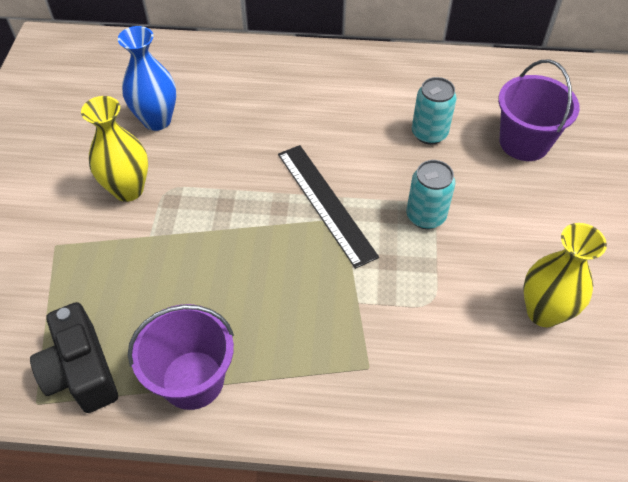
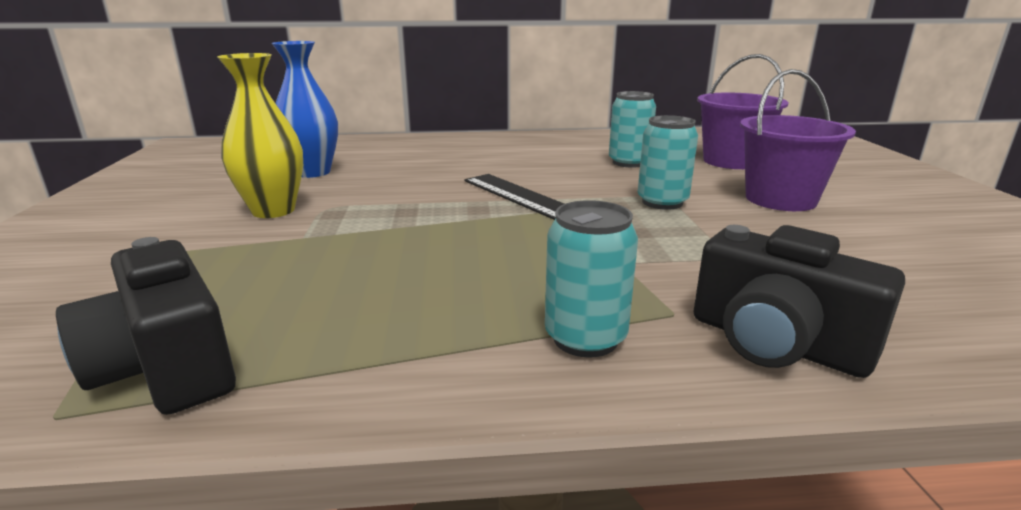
camera: 10 degrees left, 30 degrees down
purple bucket [128,304,234,410] -> purple bucket moved to [740,69,856,211]
yellow vase [523,223,607,327] -> none
none -> turquoise can [545,200,638,358]
none -> black camera [694,225,905,378]

